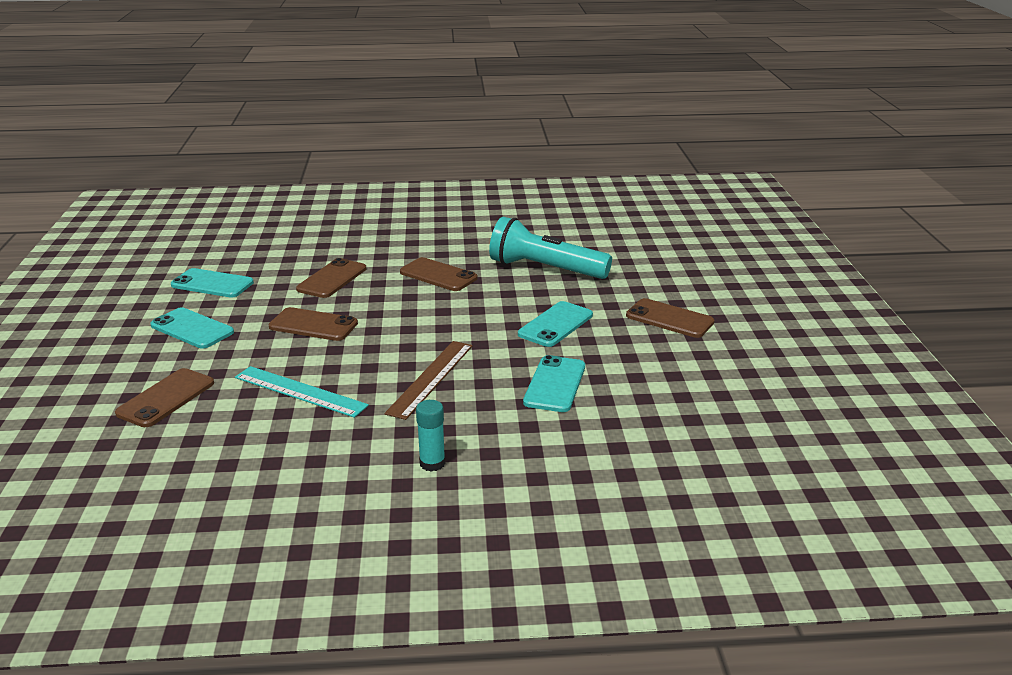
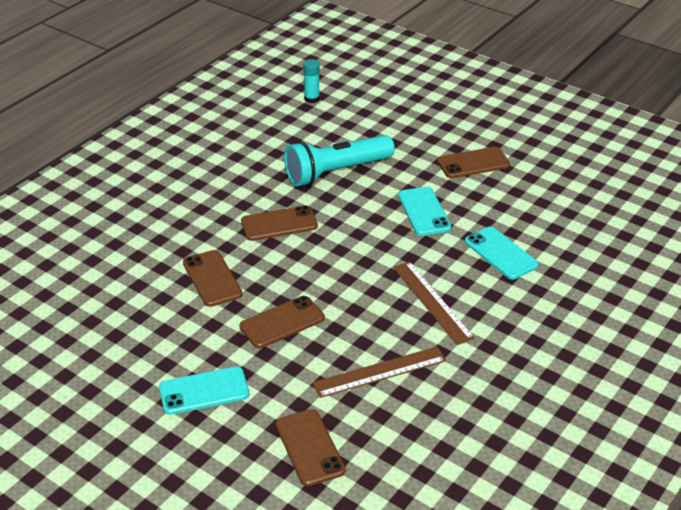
camera: 50 degrees left, 10 degrees up
turquoise phone [171,268,254,298] -> none
turquoise ruler [235,366,369,418] -> brown ruler [312,347,446,398]
turquoise glue stick [416,400,445,472] -> turquoise glue stick moved to [303,59,320,103]

